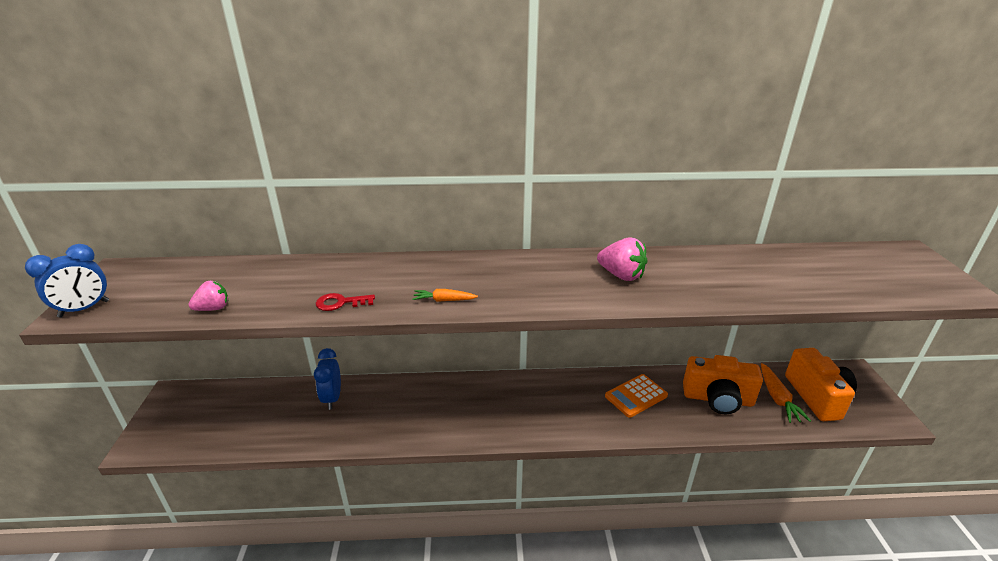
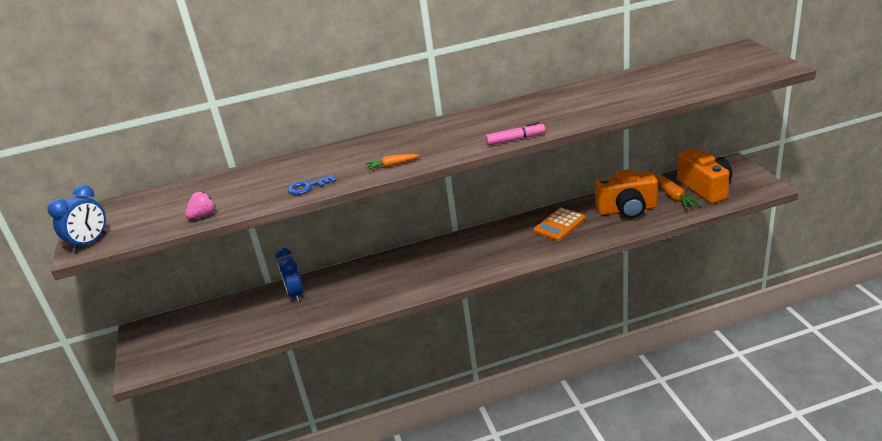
camera: 10 degrees left, 0 degrees up
red key [315,293,375,311] -> blue key [288,175,336,195]
pink strawberry [597,237,647,281] -> none
none -> pink marker [485,122,545,146]

